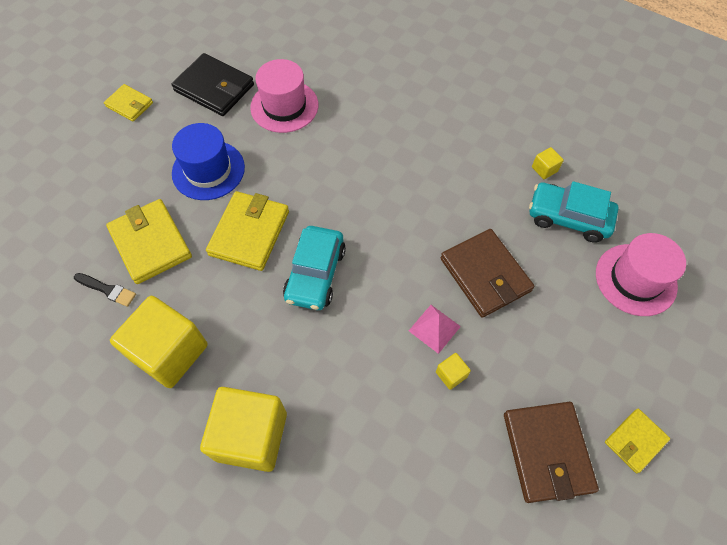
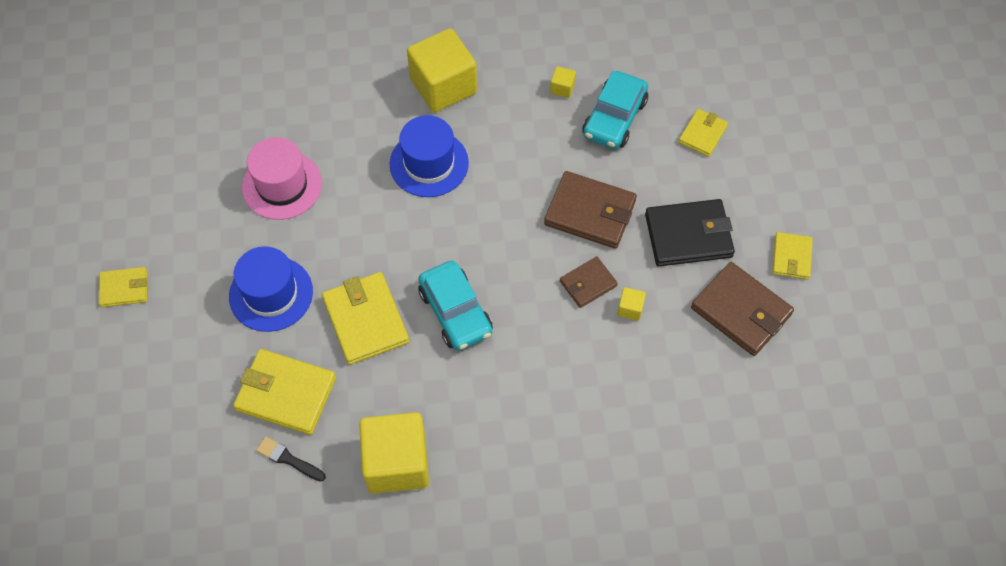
camera: 40 degrees left, 0 degrees up
black brush [74,273,136,307] -> black brush turned 135 degrees counterclockwise [256,437,326,482]
black wallet [172,53,254,116] -> black wallet moved to [645,199,735,266]
yellow cube [200,387,287,472] -> yellow cube moved to [407,28,477,112]
pink pyramid [409,305,461,354] -> brown wallet [560,256,618,308]
turquoise car [529,181,619,242] -> turquoise car turned 45 degrees counterclockwise [582,71,648,149]
pink hat [596,233,686,316] -> yellow wallet [679,109,728,157]
none -> blue hat [389,115,469,197]

